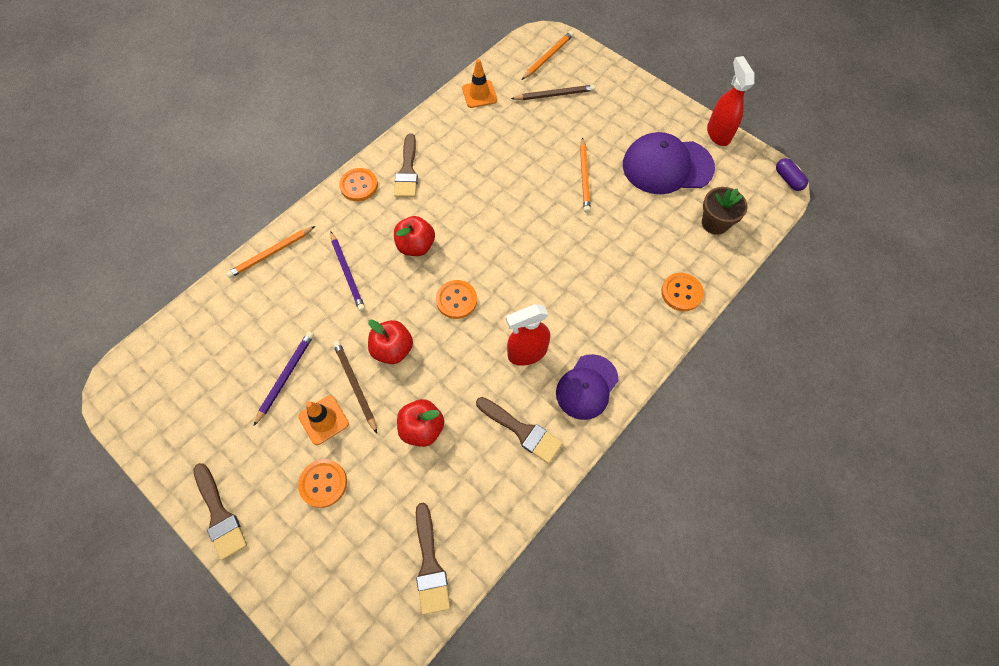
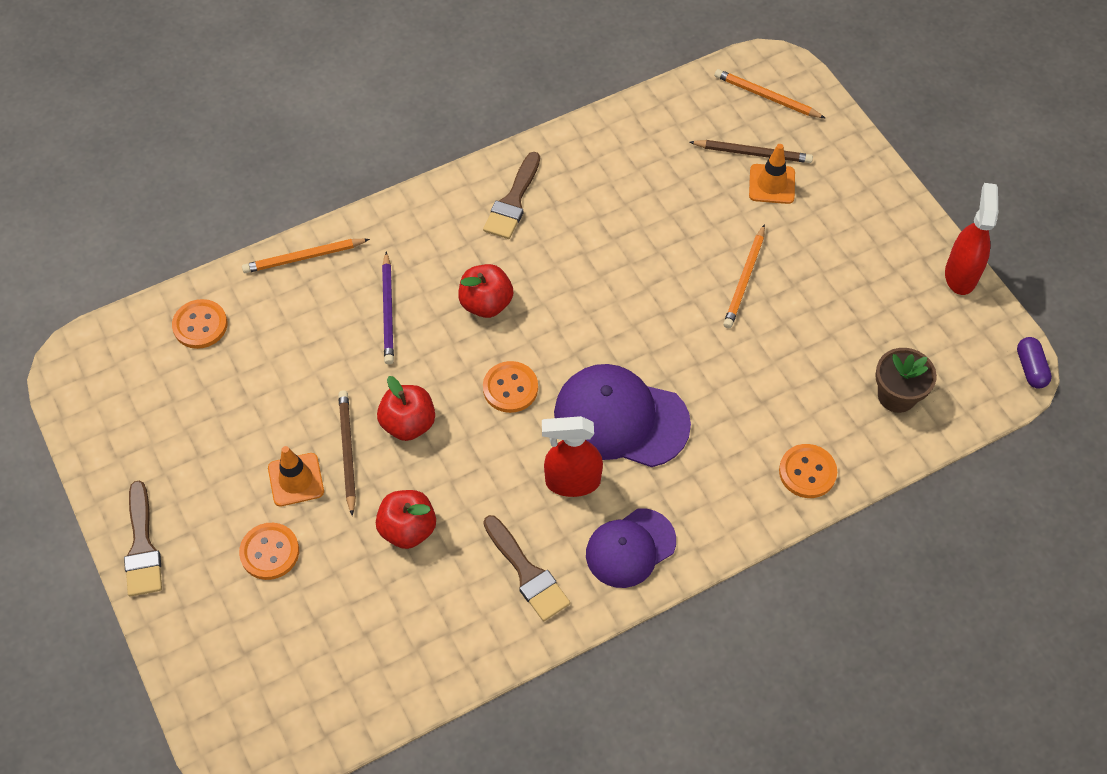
camera: 20 degrees right, 5 degrees down
purple pencil [254,331,314,426] -> none
orange button [339,168,378,201] -> orange button moved to [172,299,227,349]
brown brush [416,503,450,615] -> none
orange traffic cone [462,59,497,108] -> orange traffic cone moved to [749,144,795,204]
orange pencil [522,31,574,80] -> orange pencil turned 120 degrees counterclockwise [715,69,825,118]
purple cap [623,132,715,194] -> purple cap moved to [554,364,691,467]

